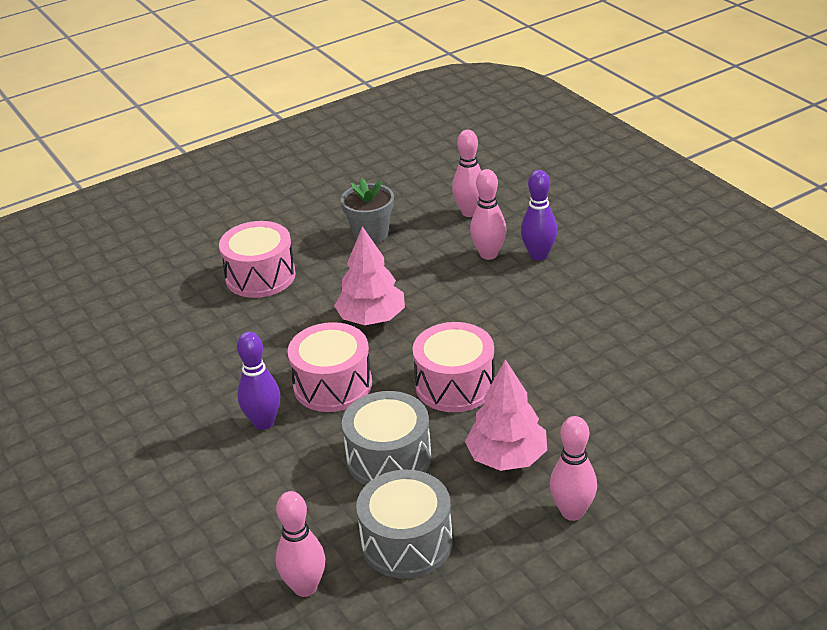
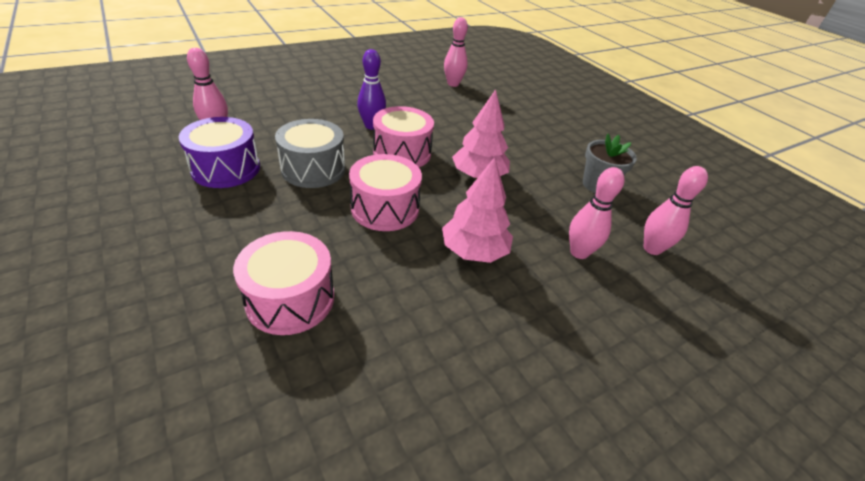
camera: 85 degrees right, 5 degrees up
pink drum [219,221,296,298] -> pink drum moved to [233,231,334,335]
grey drum [356,470,453,579] -> purple drum [179,117,260,188]
pink tree [465,359,547,471] -> pink tree moved to [442,157,513,263]
purple bowling pin [521,170,557,261] -> none
pink bowling pin [550,416,597,521] -> pink bowling pin moved to [444,17,468,87]

